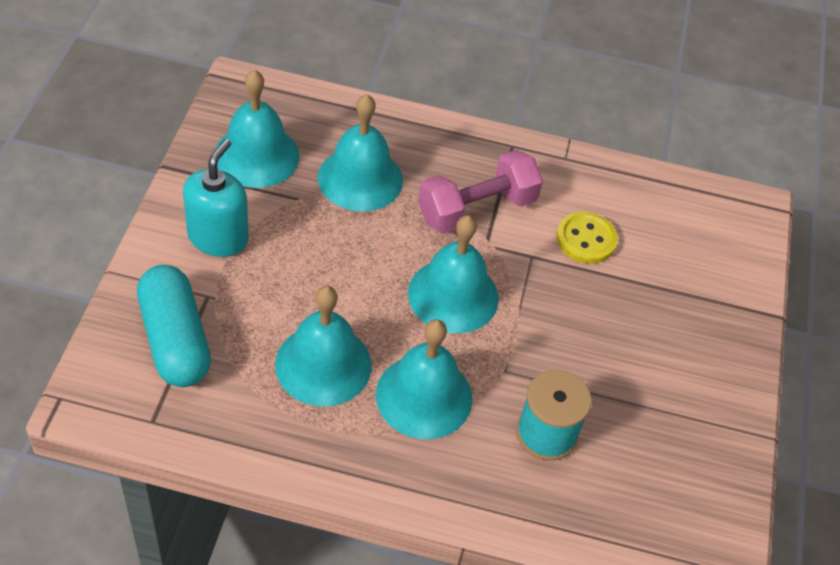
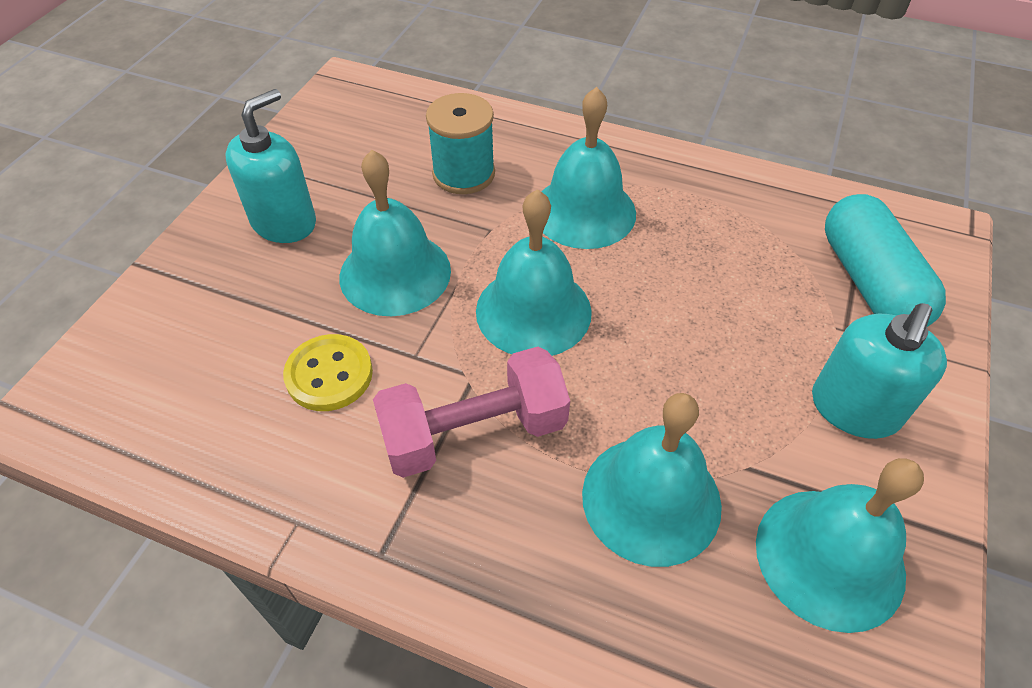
camera: 165 degrees left, 0 degrees up
turquoise bell [275,286,372,406] -> turquoise bell moved to [340,150,451,316]
none -> turquoise soap dispenser [226,89,316,243]

